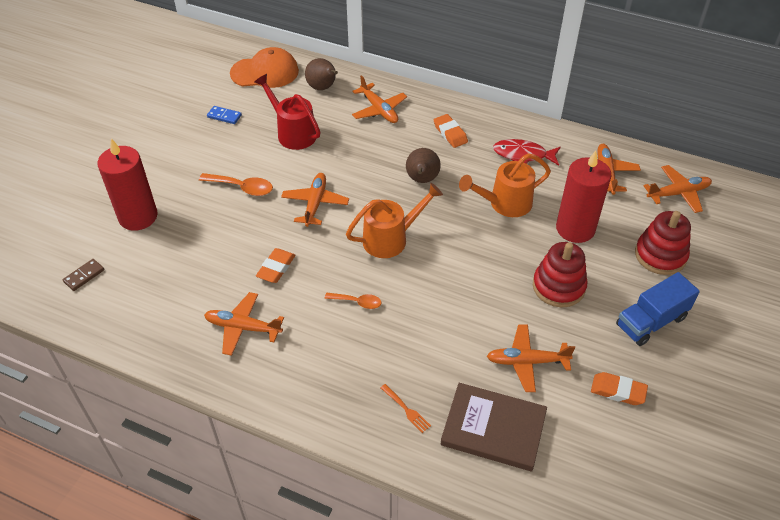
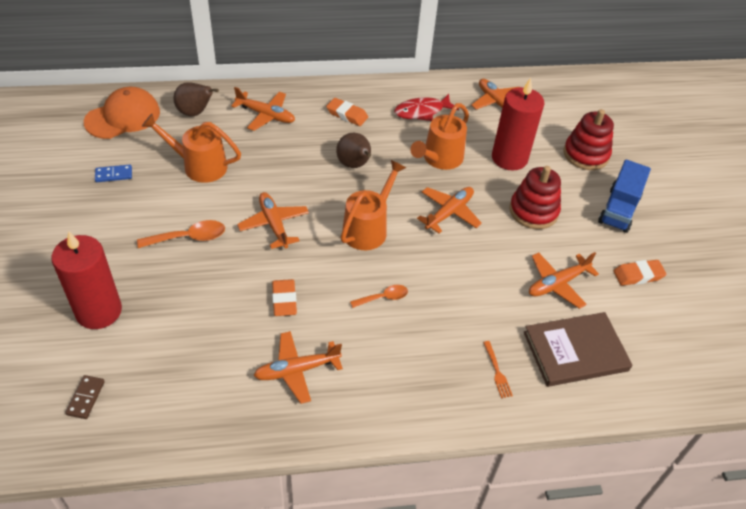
camera: 35 degrees left, 0 degrees up
red watering can [254,74,320,150] -> orange watering can [141,114,241,183]
orange fork [381,384,431,433] -> orange fork turned 60 degrees clockwise [483,341,513,398]
orange plane [644,165,712,213] -> orange plane moved to [417,187,482,234]

